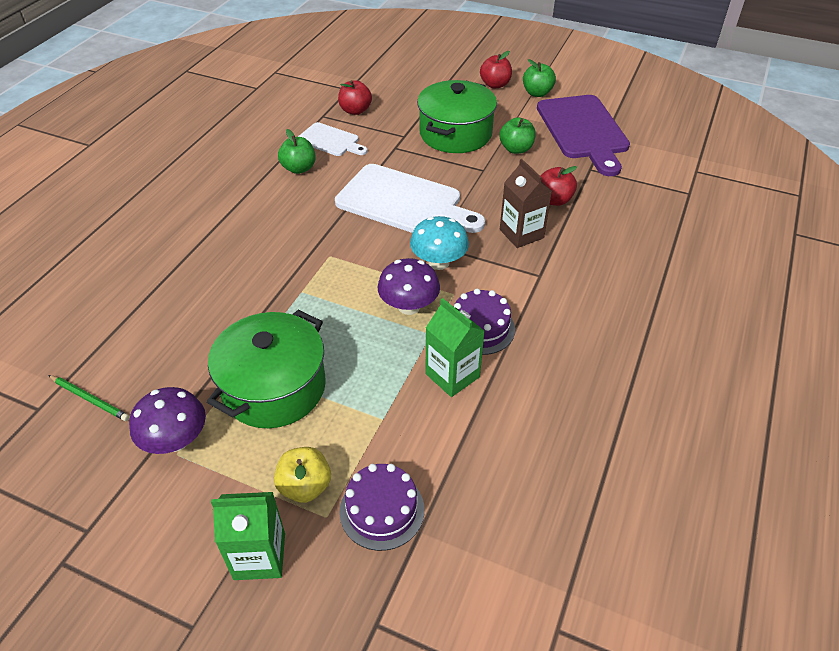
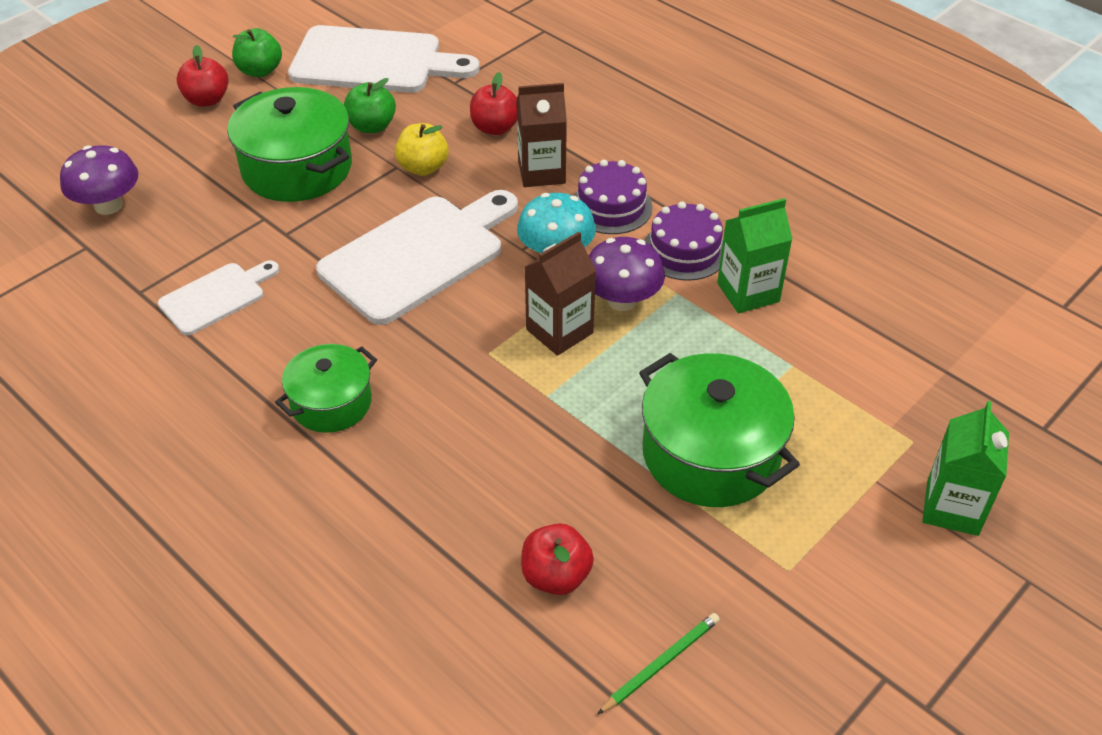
camera: 70 degrees left, 0 degrees up
purple mushroom [129,387,206,454] -> purple mushroom moved to [60,145,139,215]
yellow apple [274,447,331,503] -> yellow apple moved to [395,123,449,176]
green apple [278,129,316,174] -> none
red apple [338,80,372,115] -> red apple moved to [521,523,594,595]
purple cake [339,464,425,551] -> purple cake moved to [574,160,653,234]
purple cutting board [537,95,630,176] -> white cutting board [288,25,479,93]
none -> green pot [275,344,377,433]
none -> brown carton [525,232,596,356]

